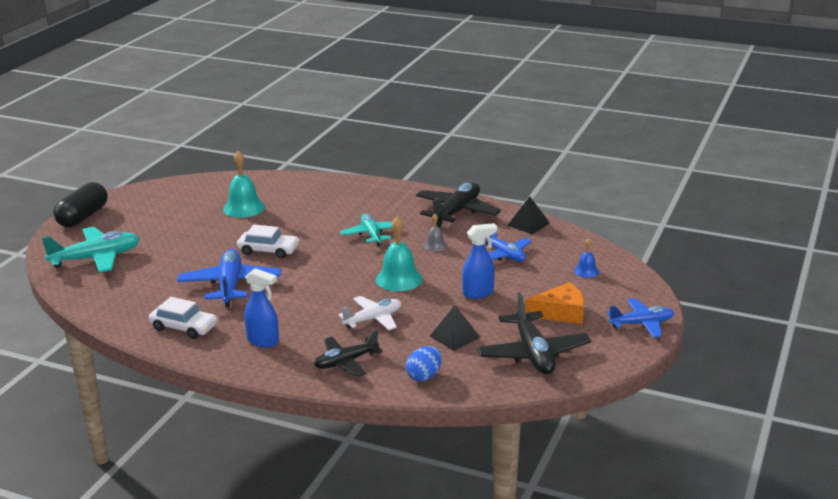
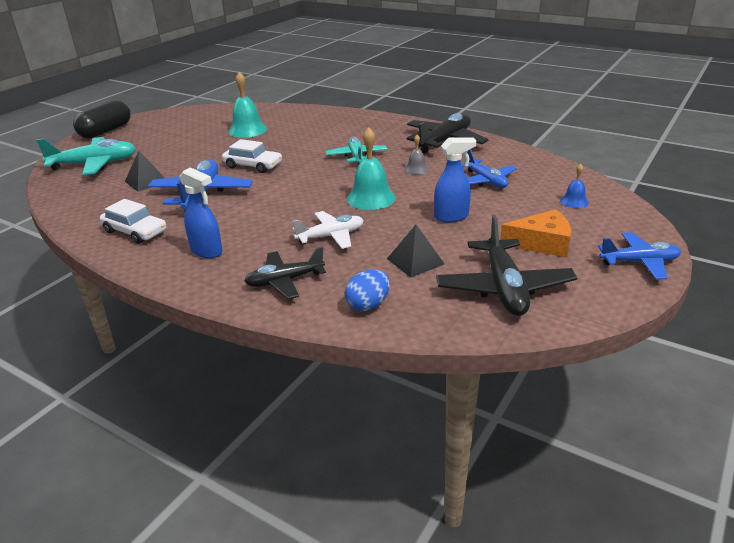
camera: 10 degrees right, 5 degrees up
black pyramid [507,196,550,234] -> black pyramid moved to [125,151,165,192]

